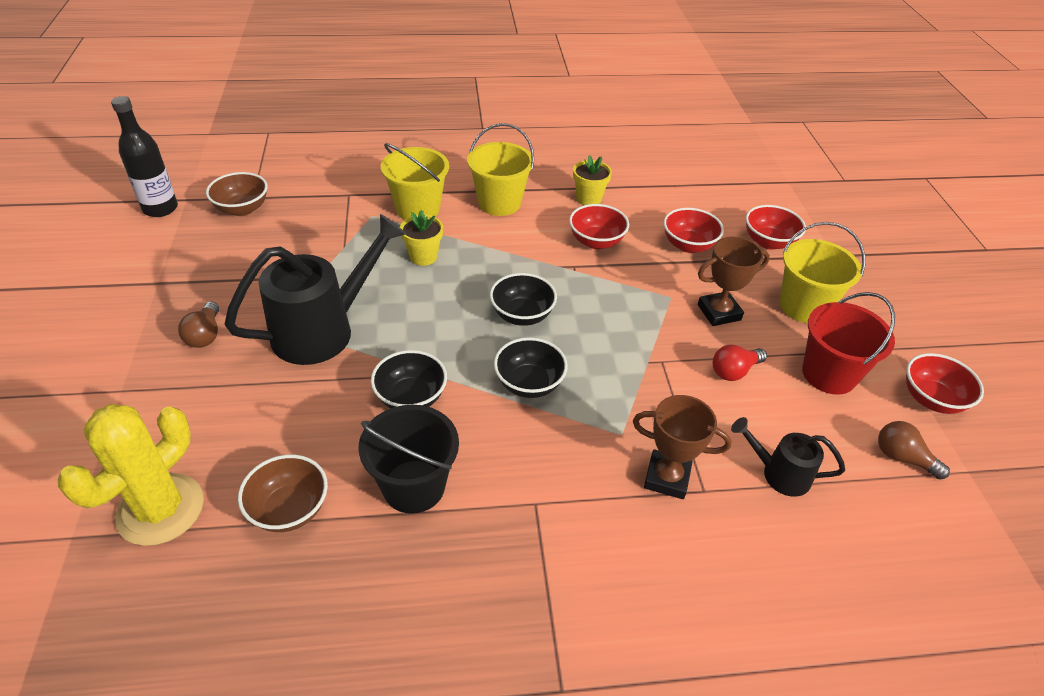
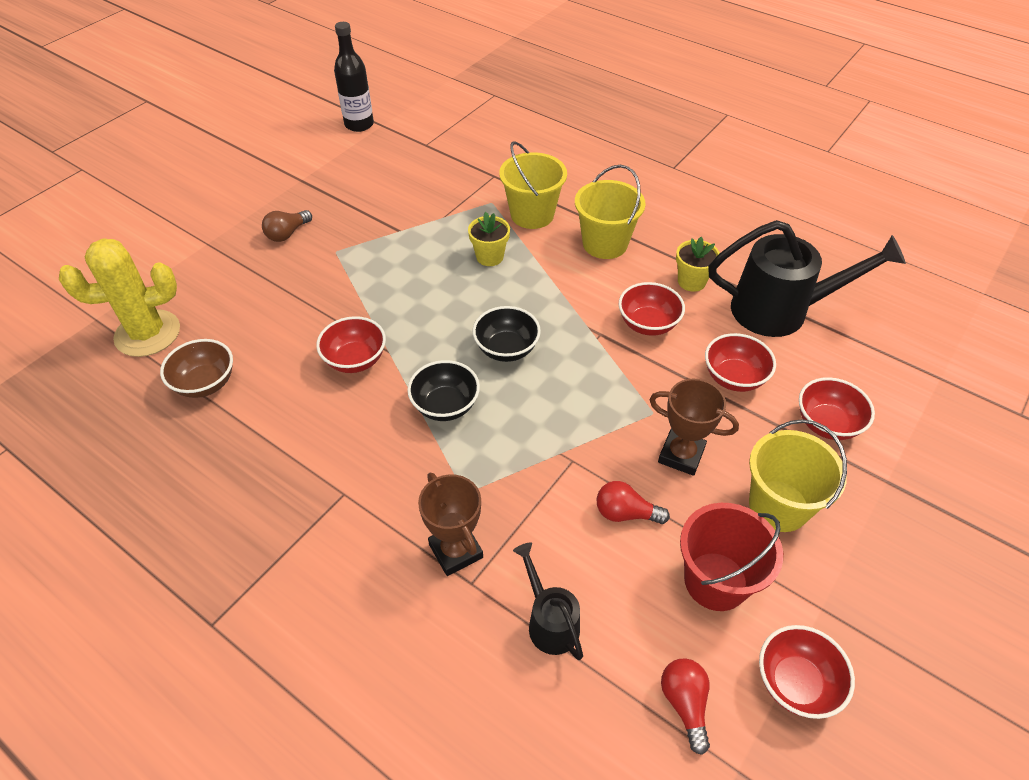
camera: 45 degrees right, 5 degrees up
brown bowl [206,172,268,216] -> none
black watering can [224,214,406,365] -> black watering can moved to [708,220,906,337]
black bucket [359,405,459,514] -> none
black bowl [371,350,447,408] -> red bowl [316,316,386,373]
brown light bulb [878,421,950,479] -> red light bulb [661,658,710,755]

